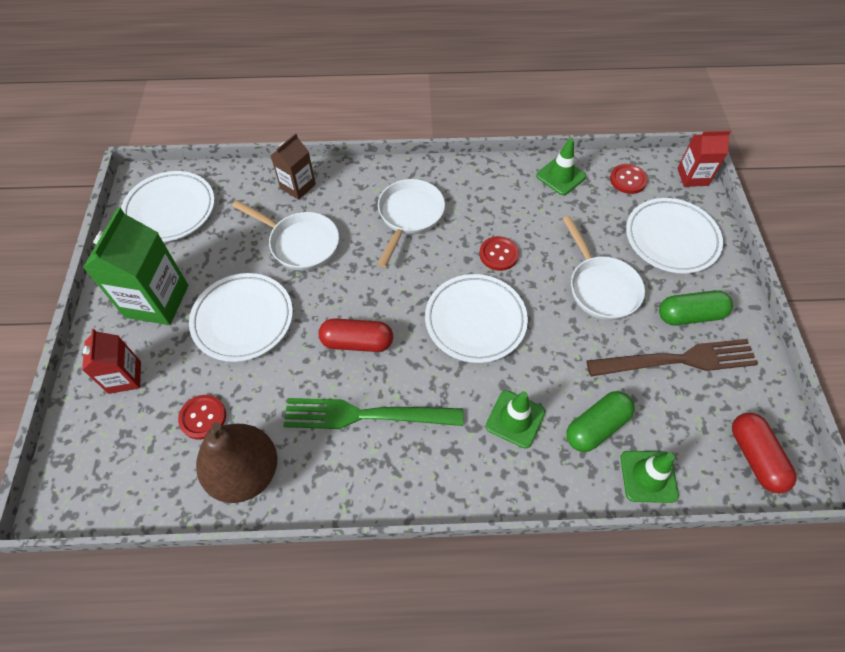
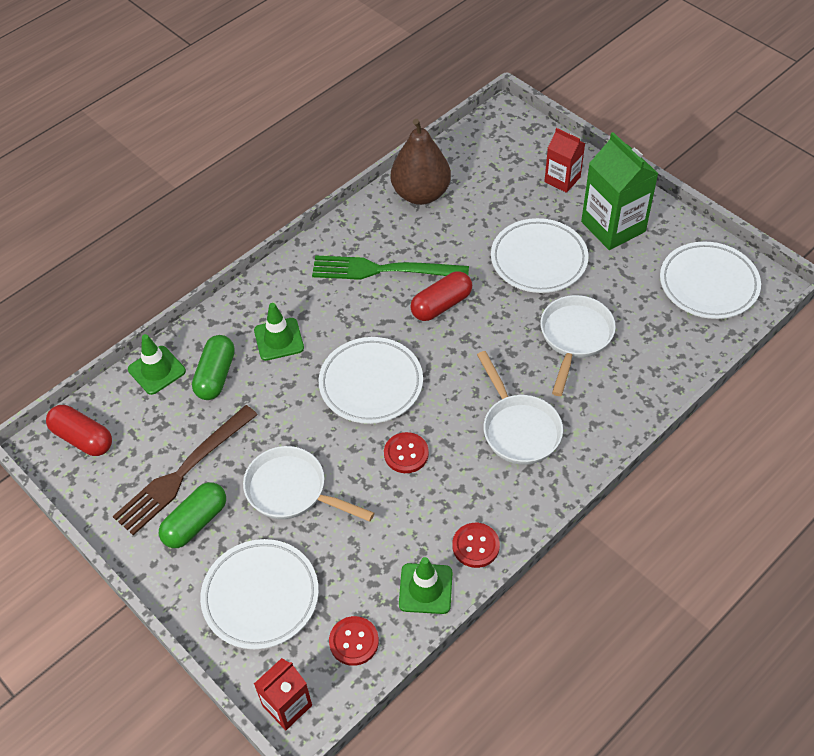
camera: 140 degrees right, 5 degrees down
red button [178,395,226,440] -> red button moved to [452,523,500,568]
white pan [232,200,339,271] -> white pan turned 120 degrees clockwise [540,295,616,396]
brown carton [270,133,316,200] -> none
green fork [283,398,463,429] -> green fork turned 135 degrees counterclockwise [312,256,469,280]

